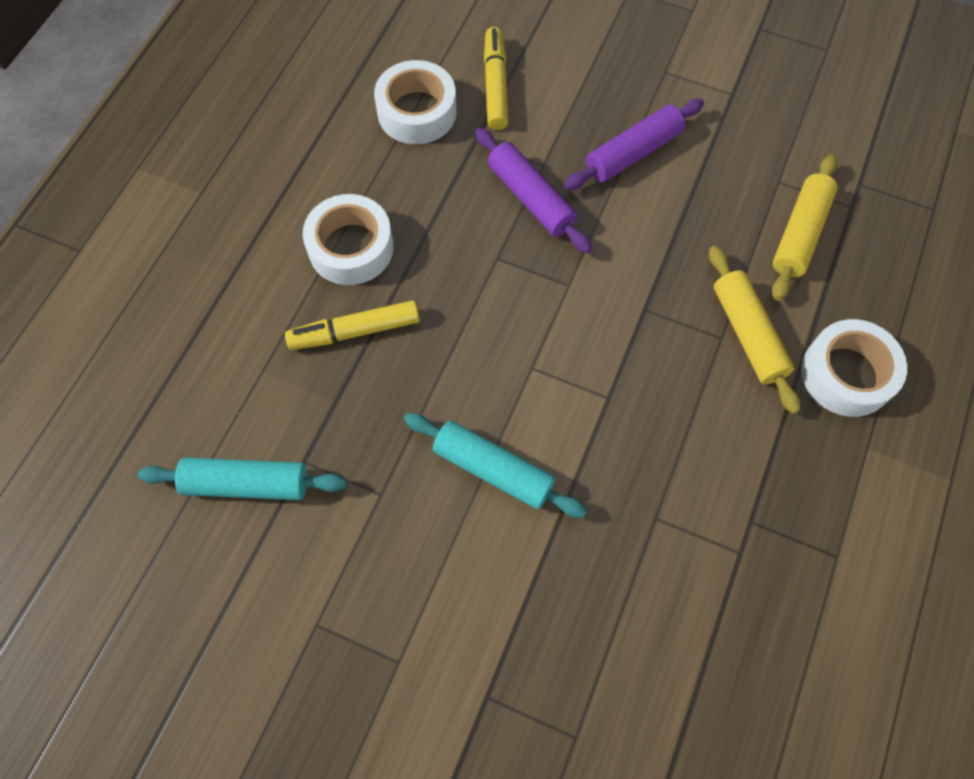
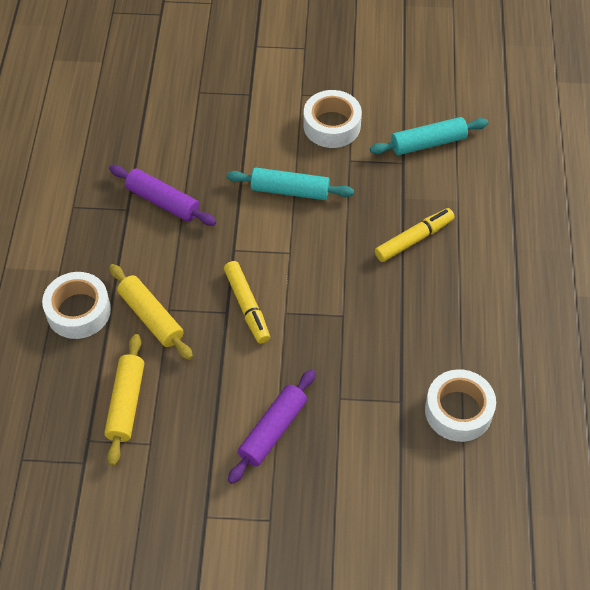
camera: 160 degrees right, 10 degrees down
white tape [303,194,394,285] -> white tape moved to [304,90,362,148]
purple rolling pin [475,128,592,254] -> purple rolling pin moved to [109,165,216,226]
yellow marker [484,27,508,130] -> yellow marker moved to [224,261,270,344]

